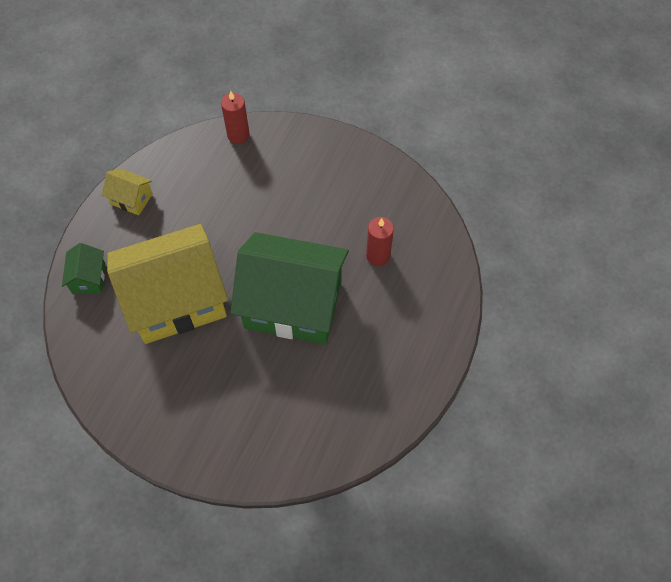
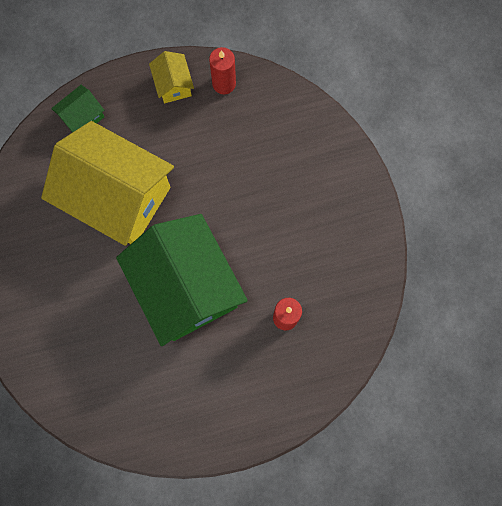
camera: 50 degrees right, 15 degrees up
red candle [221,91,250,144] -> red candle moved to [209,47,236,94]

